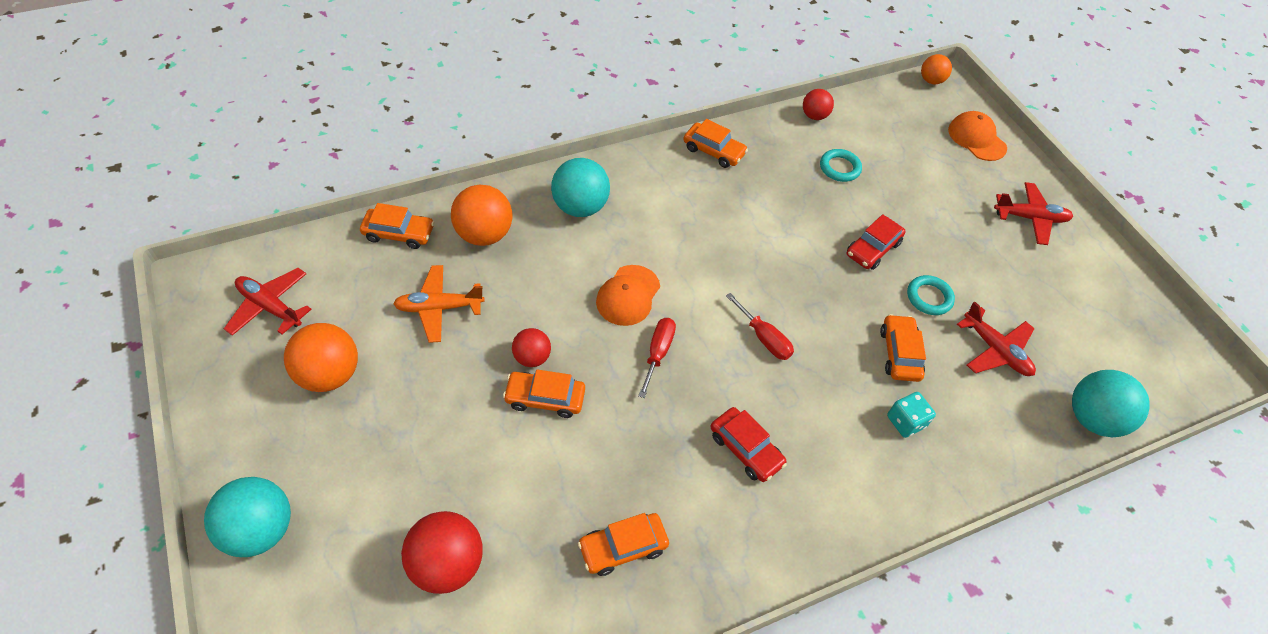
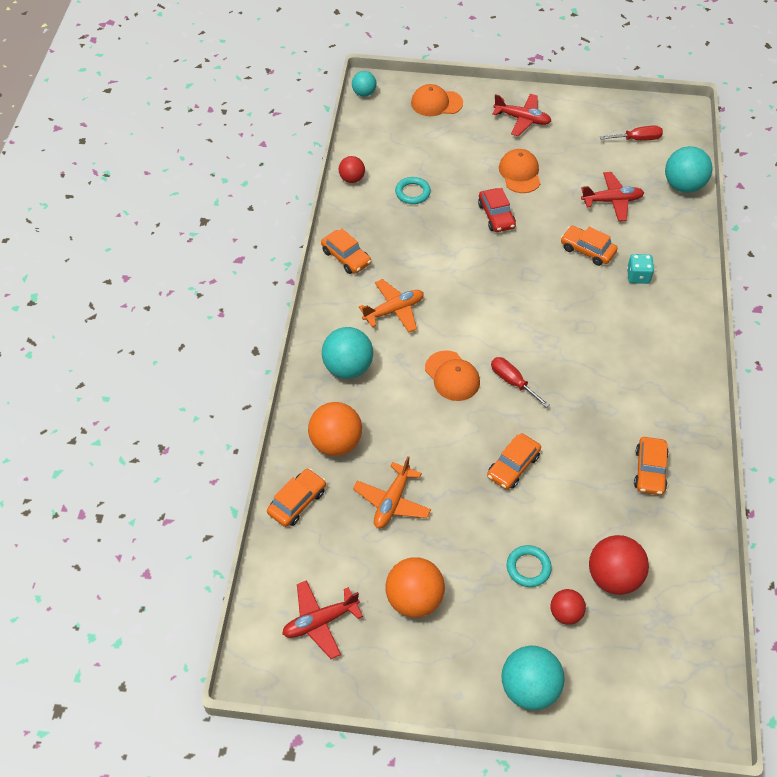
camera: 55 degrees left, 0 degrees up
red ball [512,328,551,367] -> red ball moved to [550,589,586,625]
orange car [683,119,748,168] -> orange car turned 75 degrees clockwise [321,229,371,274]
red car [711,407,787,482] -> none
red screwdriver [726,293,794,360] -> red screwdriver moved to [600,126,663,141]
turquoise ring [907,275,955,315] -> turquoise ring moved to [507,545,552,587]
orange ball [921,54,952,85] -> turquoise ball [352,71,377,97]
red plane [994,182,1073,245] -> red plane turned 75 degrees clockwise [492,94,551,136]
none -> orange plane [359,279,424,332]
none -> orange cap [499,149,541,193]

